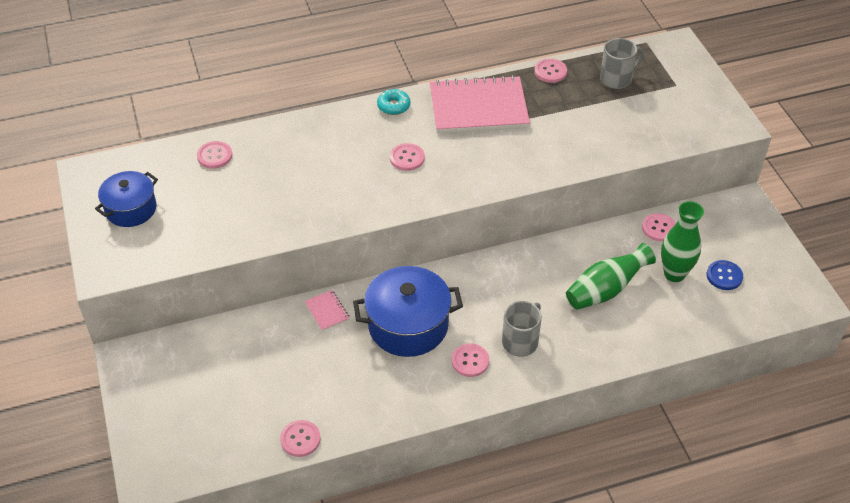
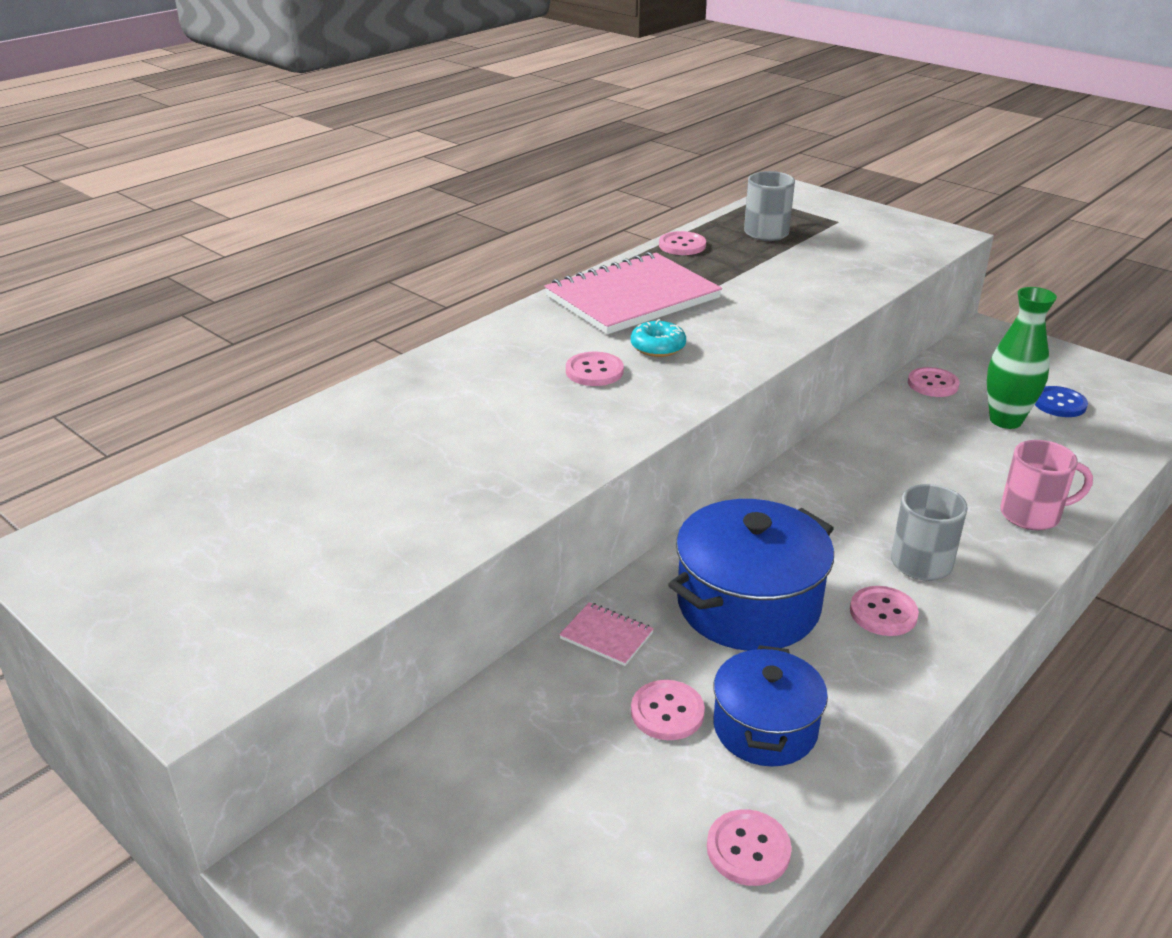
camera: 30 degrees left, 15 degrees down
blue pot [95,171,158,227] -> blue pot moved to [714,645,828,767]
pink button [197,141,232,169] -> pink button moved to [631,680,705,740]
turquoise donut [377,89,410,115] -> turquoise donut moved to [631,319,686,357]
green vase [566,243,656,310] -> none
none -> pink mug [1000,440,1093,531]

